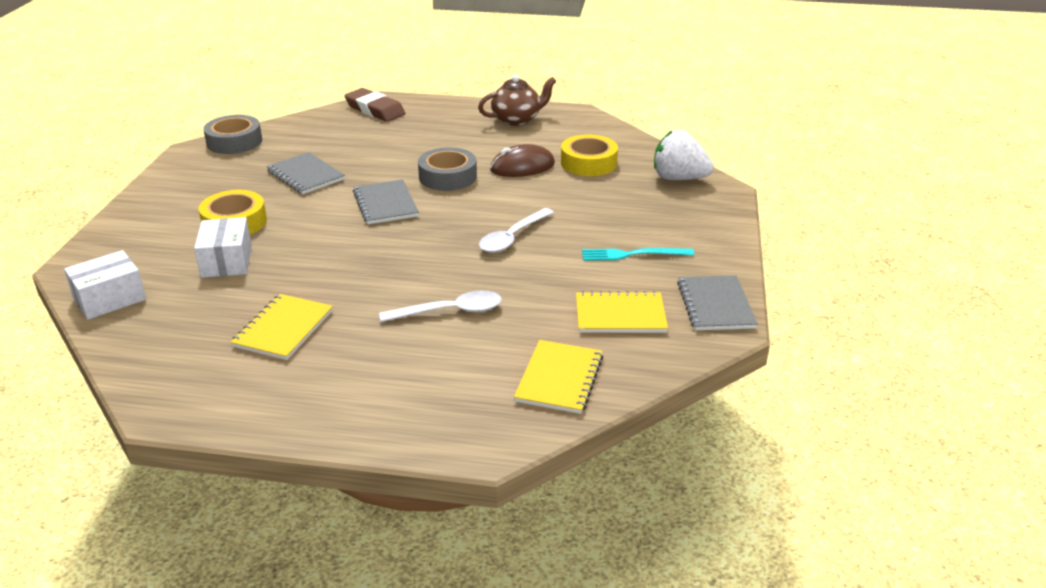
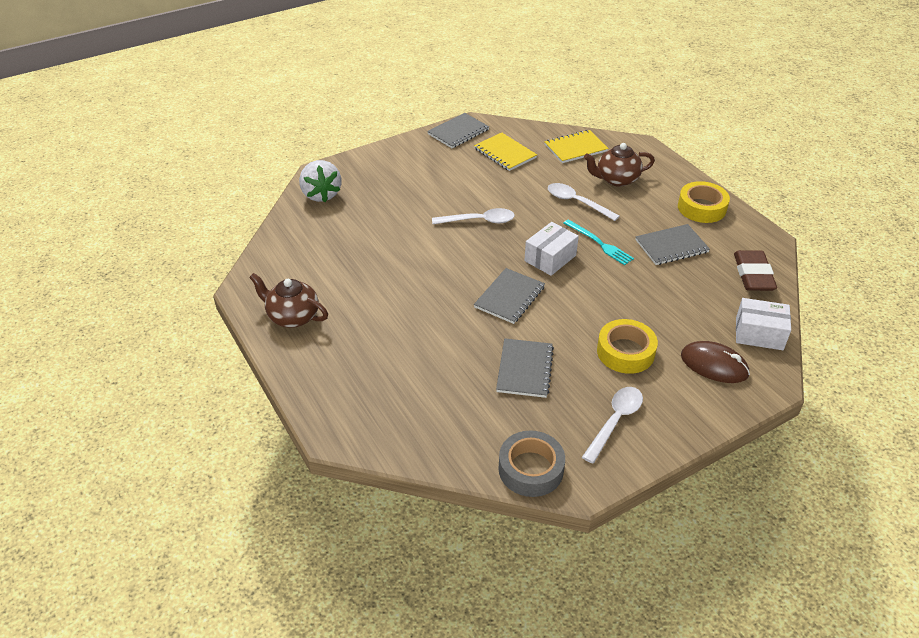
camera: 130 degrees left, 10 degrees up
white box [194,217,252,278] -> white box moved to [524,222,579,276]
yellow notebook [231,294,333,360] -> grey notebook [635,224,710,265]
brown eraser [344,88,405,122] -> brown eraser moved to [734,250,777,291]
grey tape [418,147,477,191] -> none
brown mouse [490,144,555,177] -> brown mouse moved to [681,341,750,383]
yellow tape [561,135,618,176] -> yellow tape moved to [678,181,730,223]
turquoise fork [582,248,694,261] -> turquoise fork moved to [564,219,634,265]
none -> white spoon [582,387,643,464]
none -> brown teapot [584,143,655,187]

